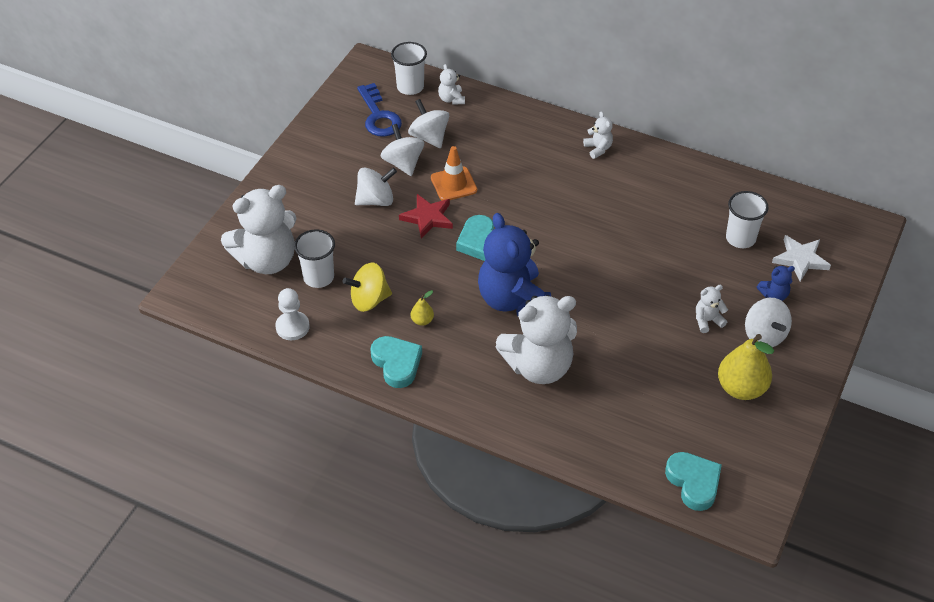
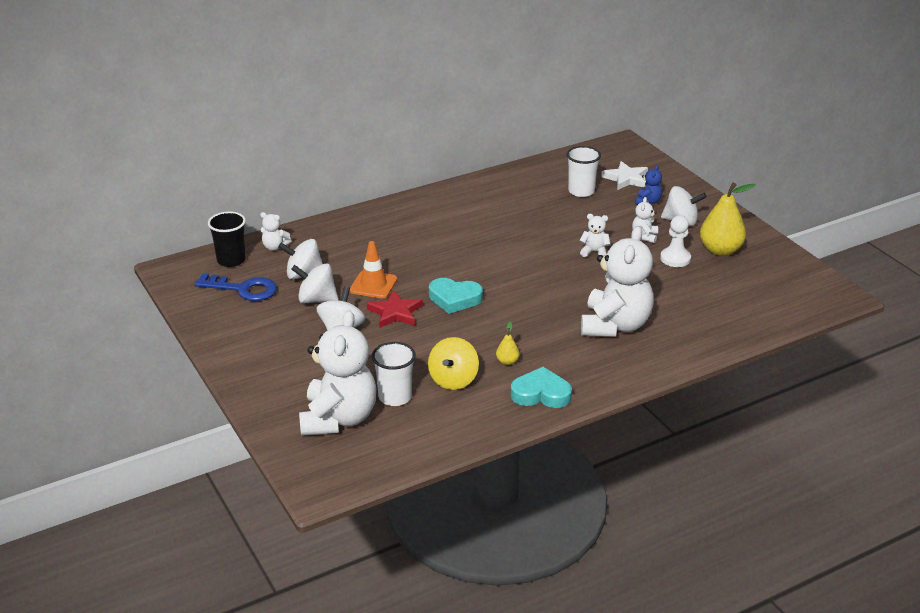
camera: 55 degrees left, 15 degrees down
white pawn [275,288,310,340] -> white pawn moved to [660,216,691,267]
white cup [391,42,427,95] -> black cup [208,211,246,267]
blue teddy bear [478,213,551,316] -> none
white teddy bear [583,111,613,159] -> white teddy bear moved to [579,214,611,257]
turquoise heart [665,452,722,511] -> none

